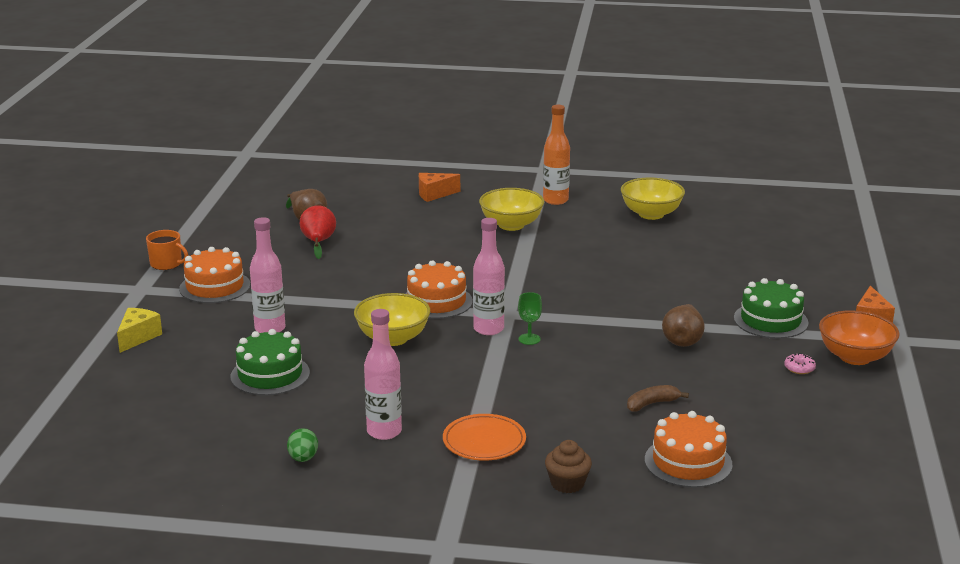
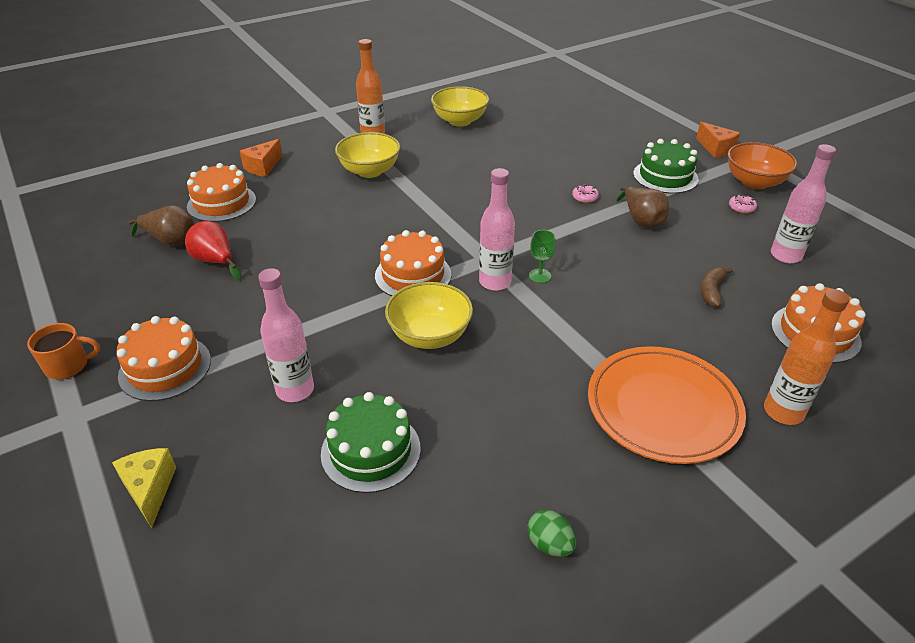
camera: 40 degrees left, 15 degrees up
pink bottle [364,309,402,440] -> pink bottle moved to [771,144,836,263]
orange plate [443,414,526,461] -> orange plate [588,346,746,464], size x1.66
brown cupcake [545,440,592,493] -> orange bottle [764,289,849,425]
none -> orange cake [187,163,256,222]
none -> pink donut [572,184,599,203]

